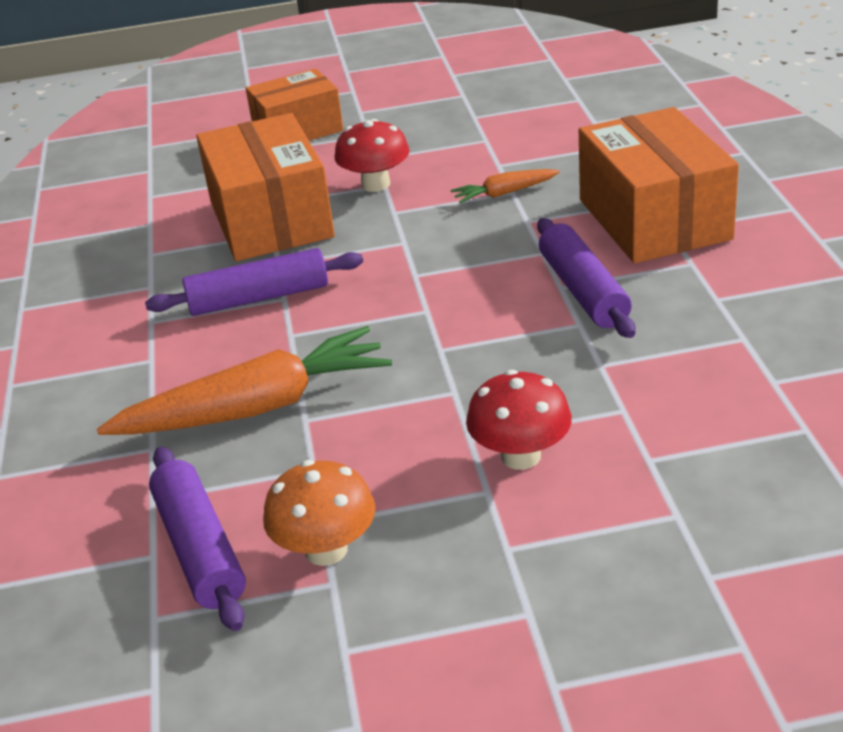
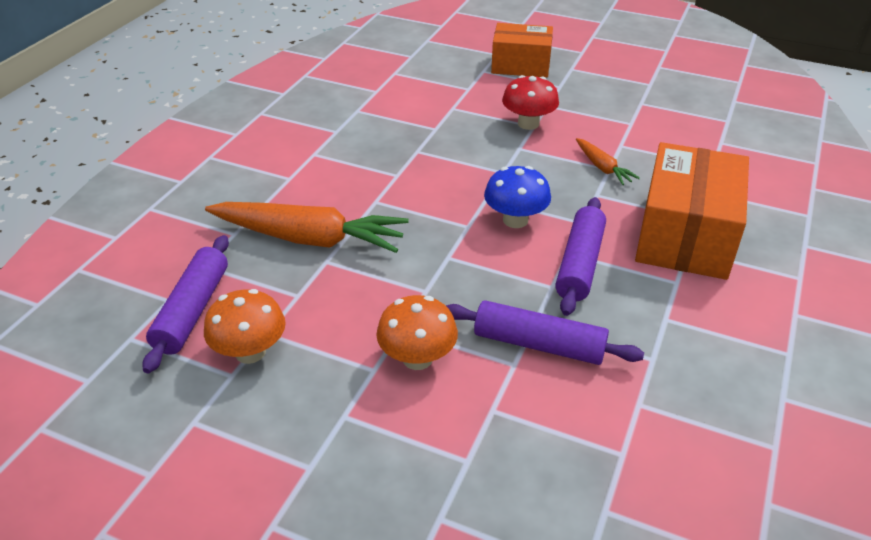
camera: 30 degrees right, 5 degrees up
purple rolling pin [145,248,363,316] -> purple rolling pin moved to [446,300,644,365]
orange box [196,113,335,261] -> none
orange carrot [450,169,560,203] -> orange carrot turned 135 degrees counterclockwise [576,138,640,185]
red mushroom [466,370,572,470] -> orange mushroom [376,295,458,370]
none -> blue mushroom [484,166,551,228]

